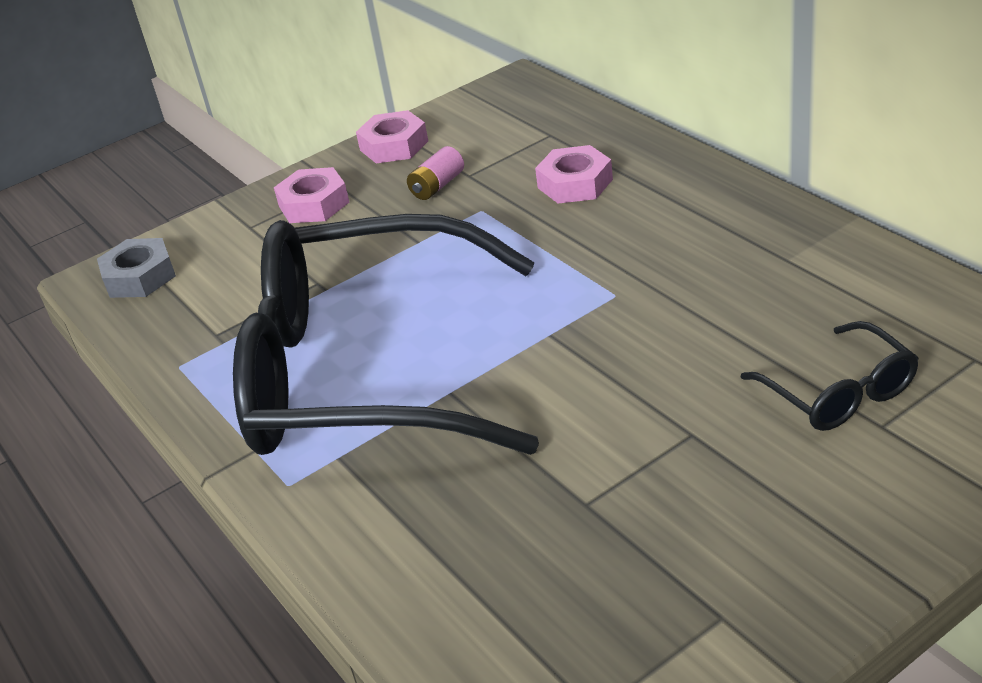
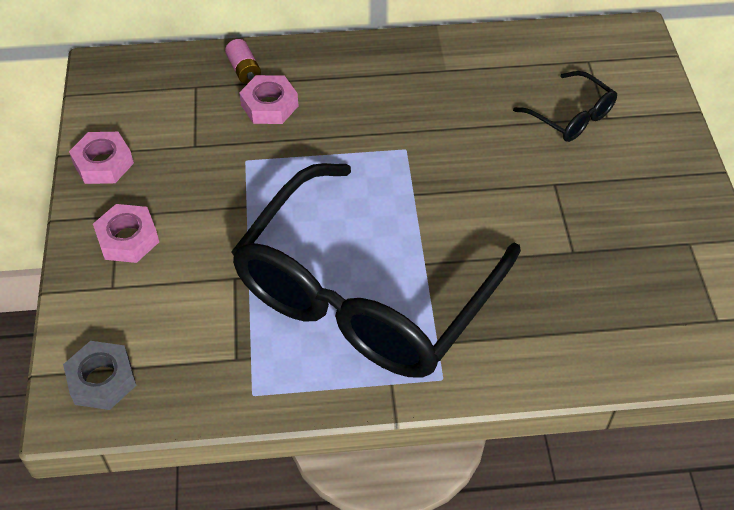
camera: 65 degrees left, 15 degrees up
pink battery [407,146,464,200] -> pink battery moved to [225,39,261,84]
black glasses [741,321,919,431] -> black glasses turned 45 degrees clockwise [513,71,617,142]

